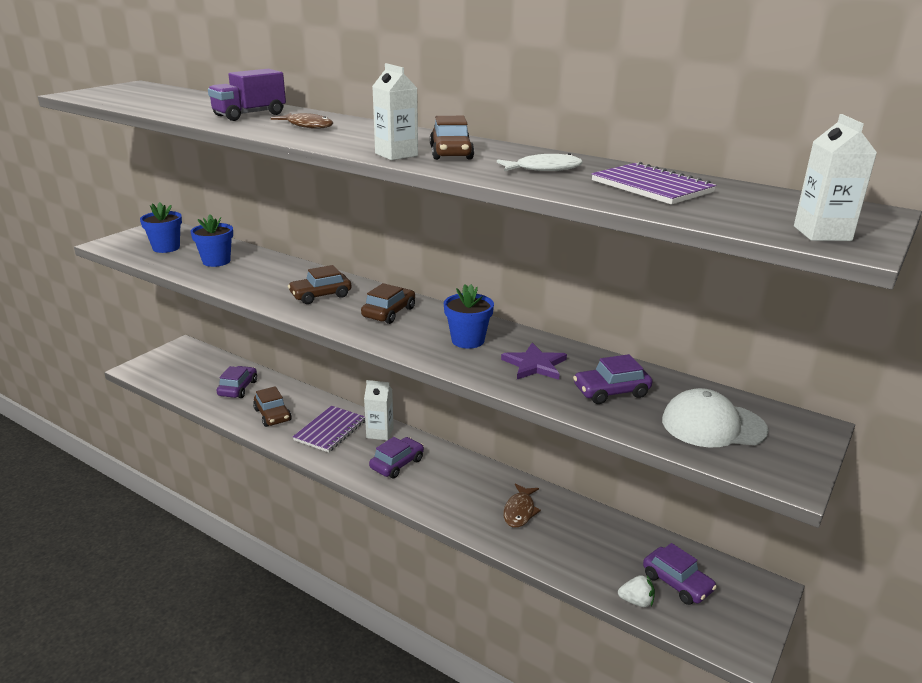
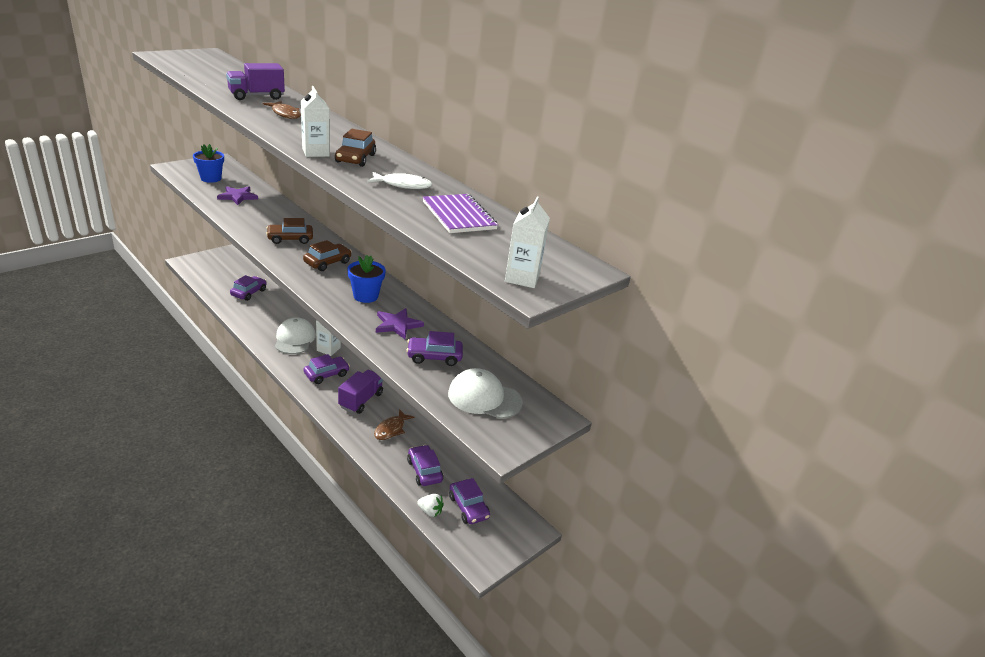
camera: 10 degrees right, 5 degrees up
blue flower pot [191,214,233,267] -> purple star [217,186,258,205]
brown car [253,386,292,427] -> none
purple notebook [293,406,365,453] -> white cap [275,317,316,354]
none -> purple truck [338,370,383,414]
none -> purple car [407,445,443,486]

